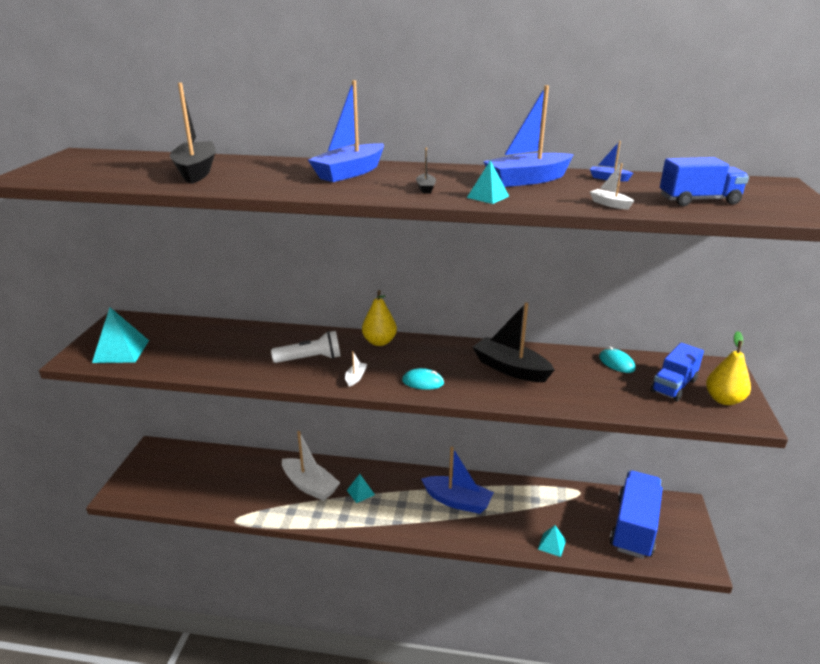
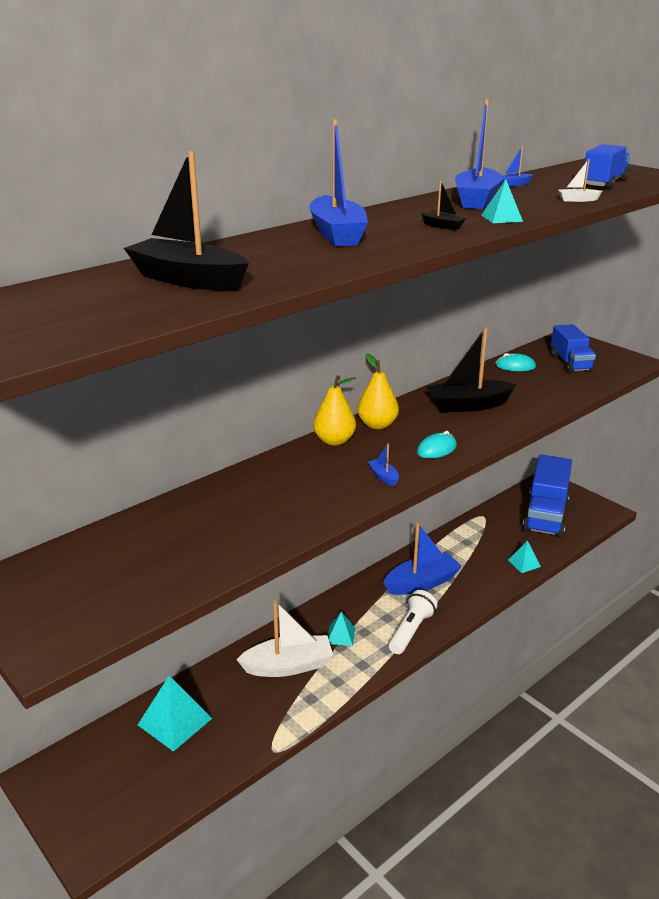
camera: 50 degrees left, 0 degrees up
turquoise pyramid [92,307,149,363] -> turquoise pyramid moved to [138,676,212,752]
white flashlight [271,331,341,363] -> white flashlight moved to [389,590,437,654]
white boat [345,351,367,387] -> blue boat [368,443,399,486]
blue truck [610,471,663,559] -> blue truck turned 135 degrees counterclockwise [522,455,572,538]
yellow pear [706,331,751,405] -> yellow pear moved to [357,354,399,429]

